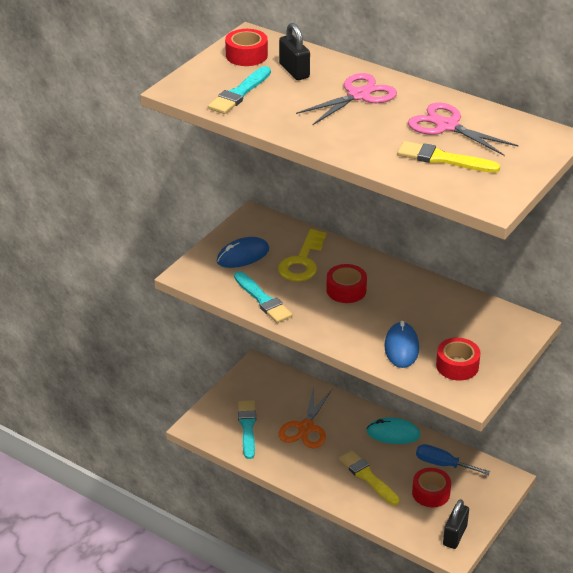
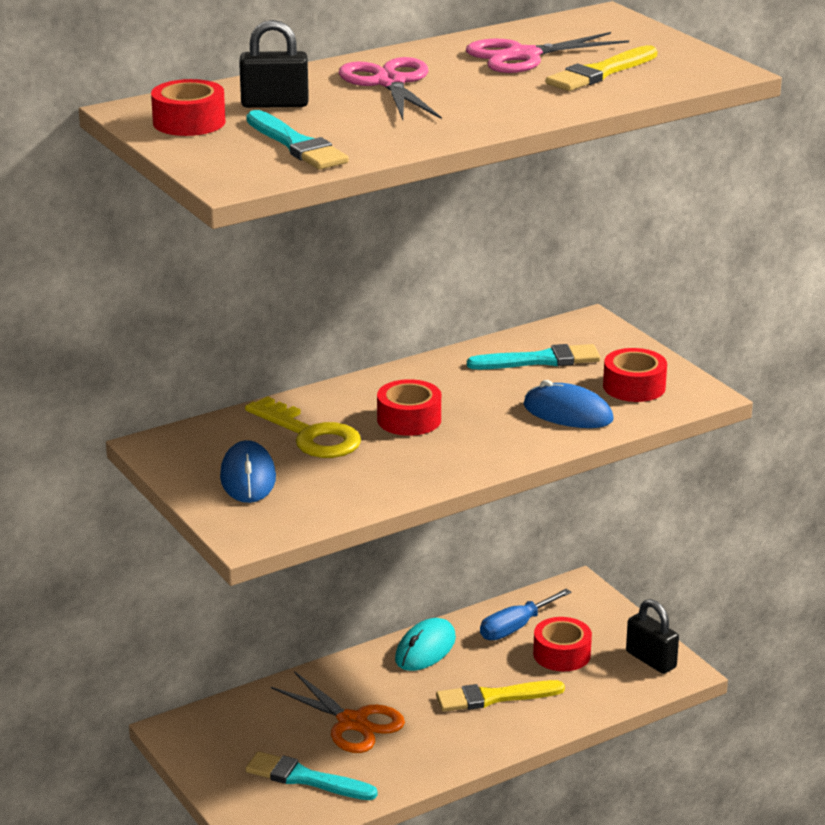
camera: 65 degrees left, 10 degrees down
turquoise brush [234,271,292,323] -> turquoise brush moved to [467,344,600,369]

